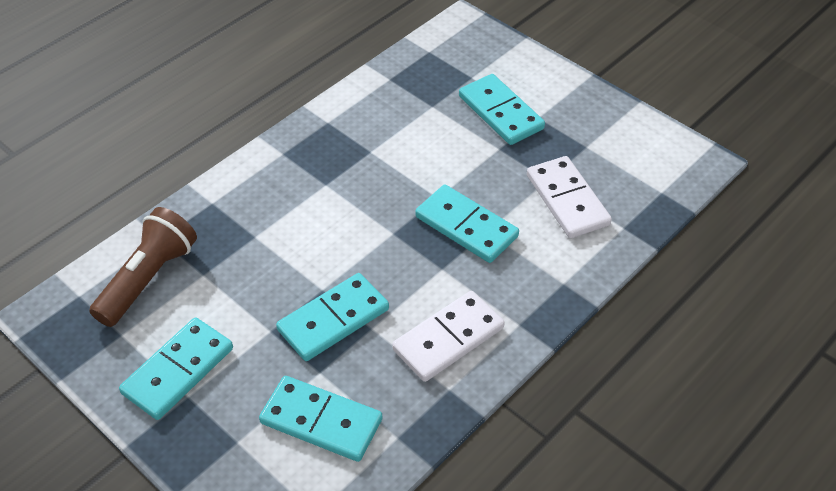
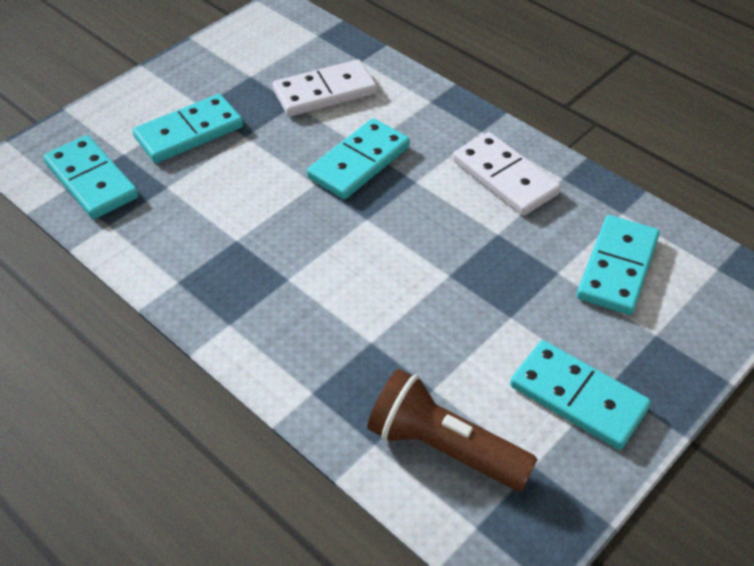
camera: 90 degrees left, 0 degrees up
turquoise domino [276,273,389,361] -> turquoise domino moved to [43,135,138,219]

